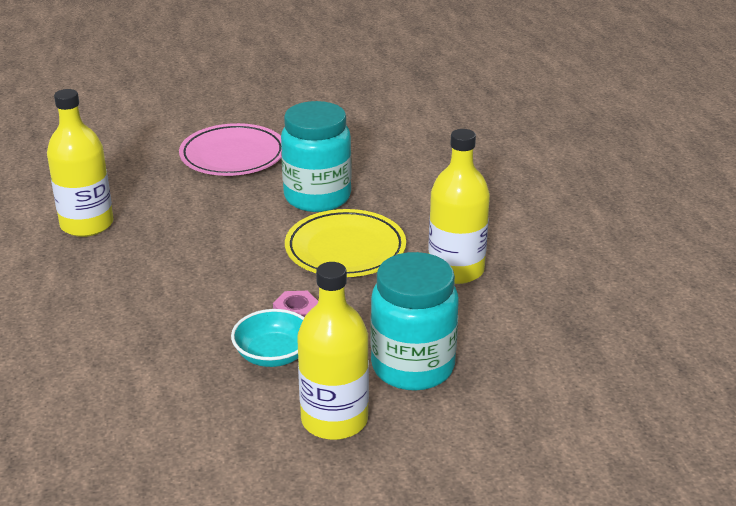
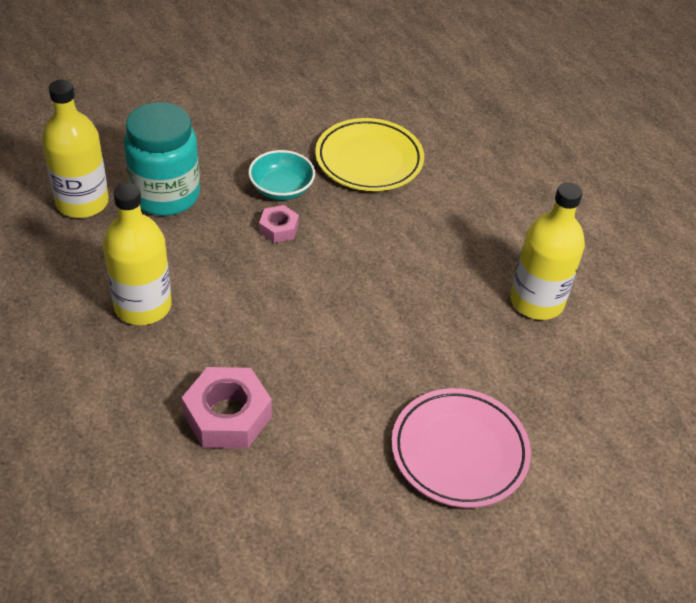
camera: 160 degrees right, 15 degrees up
turquoise jar [281,101,352,212] -> none
yellow plate [285,209,406,277] -> yellow plate moved to [315,118,424,191]
yellow bottle [297,262,369,440] -> yellow bottle moved to [42,80,109,218]
none -> pink nut [182,367,272,449]

